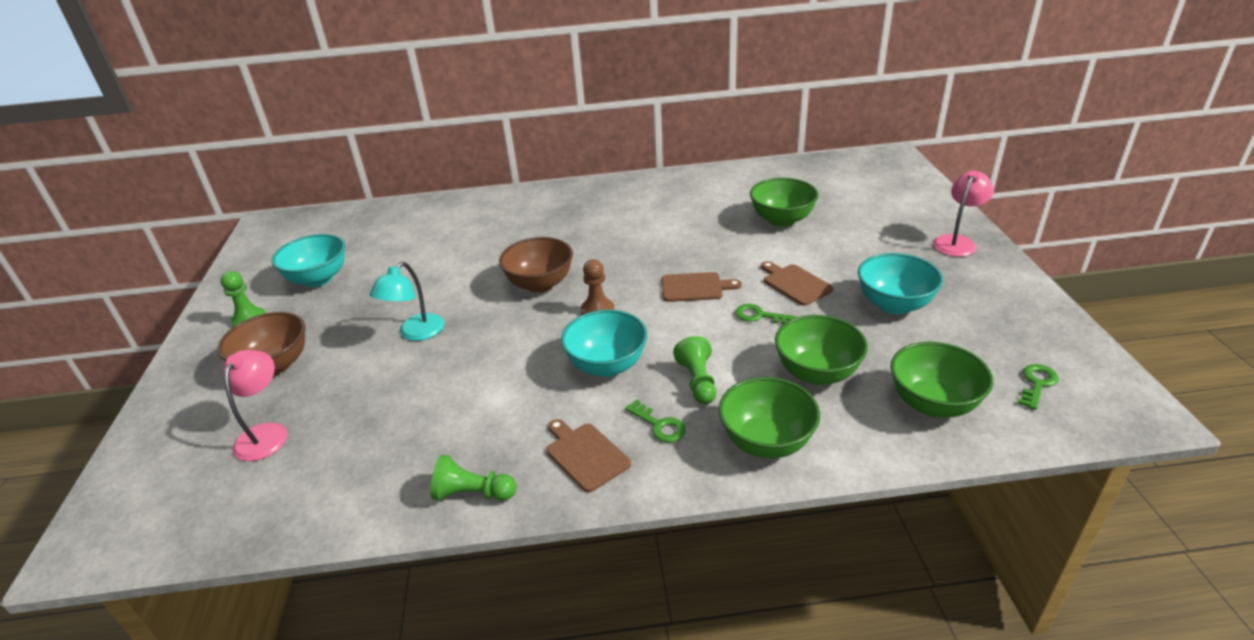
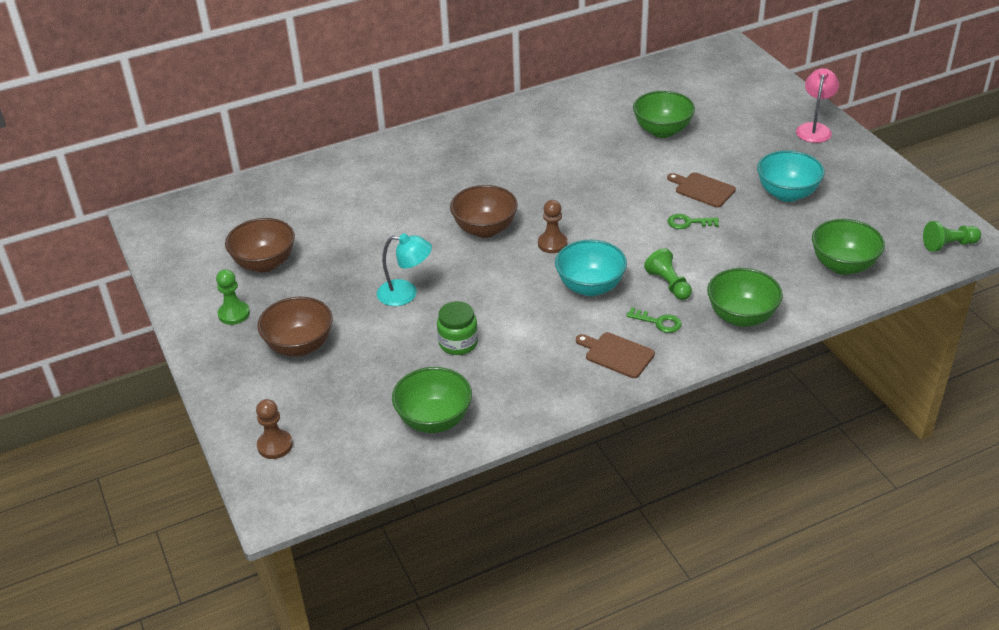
camera: 20 degrees left, 5 degrees up
pink lamp [223,350,287,461] -> none
turquoise bowl [271,234,345,287] -> brown bowl [225,218,295,272]
turquoise lamp [370,262,444,341] -> turquoise lamp turned 90 degrees counterclockwise [377,233,432,306]
green pawn [430,454,516,501] -> green pawn moved to [923,221,981,252]
brown cutting board [662,272,742,302] -> none
green bowl [775,315,868,385] -> green bowl moved to [392,367,472,433]
green key [1018,364,1059,410] -> none
none -> brown pawn [256,399,293,459]
none -> green jar [437,301,478,355]

